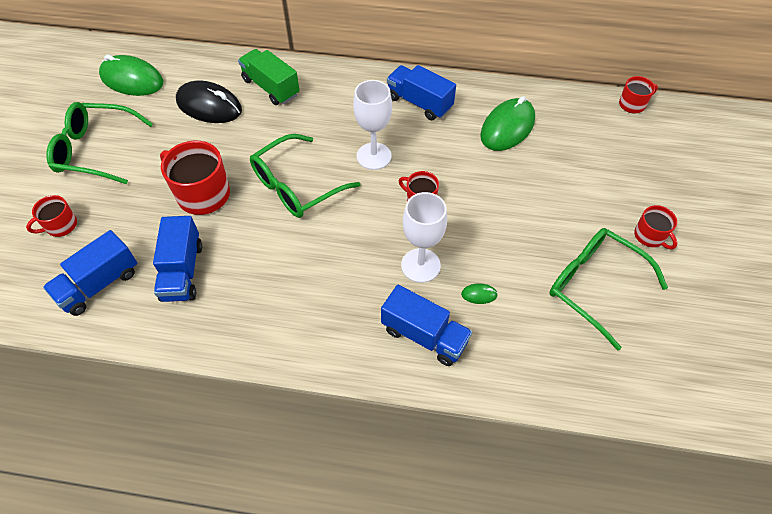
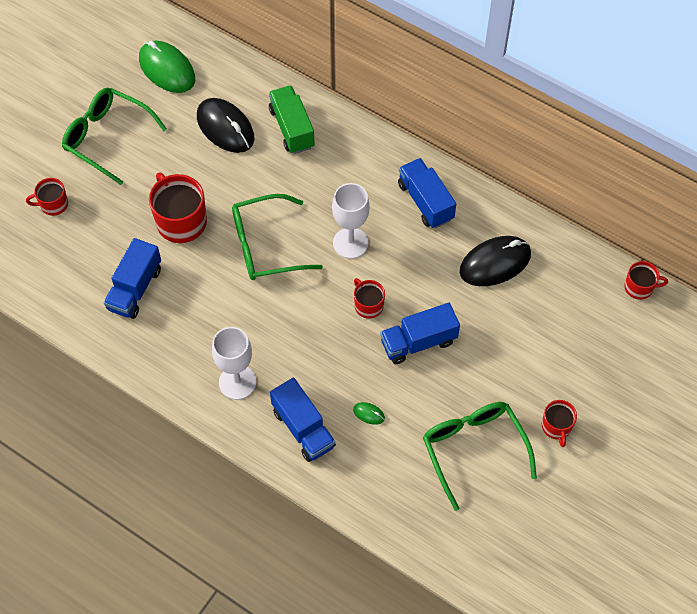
camera: 25 degrees right, 5 degrees up
blue truck [43,230,138,316] -> blue truck moved to [380,303,460,364]
white goblet [401,192,447,283] -> white goblet moved to [212,327,256,400]
green mouse [480,96,535,151] -> black mouse [459,236,531,286]

